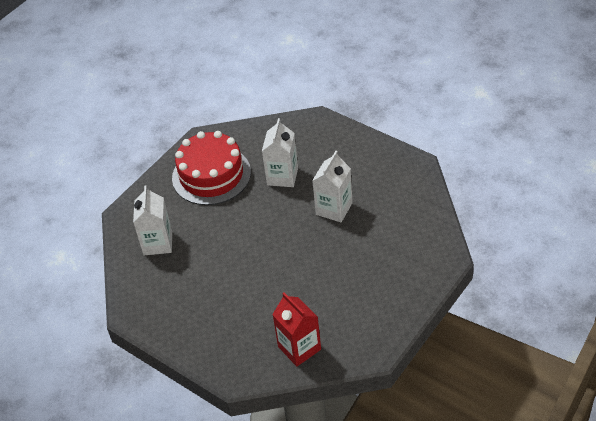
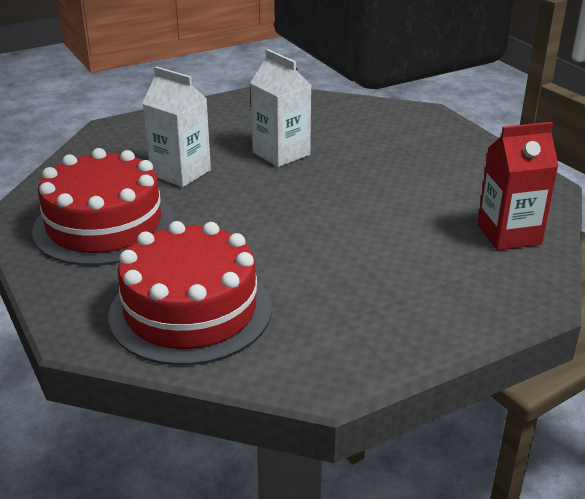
camera: 70 degrees left, 15 degrees down
white carton [133,185,172,255] -> red cake [108,221,272,366]

